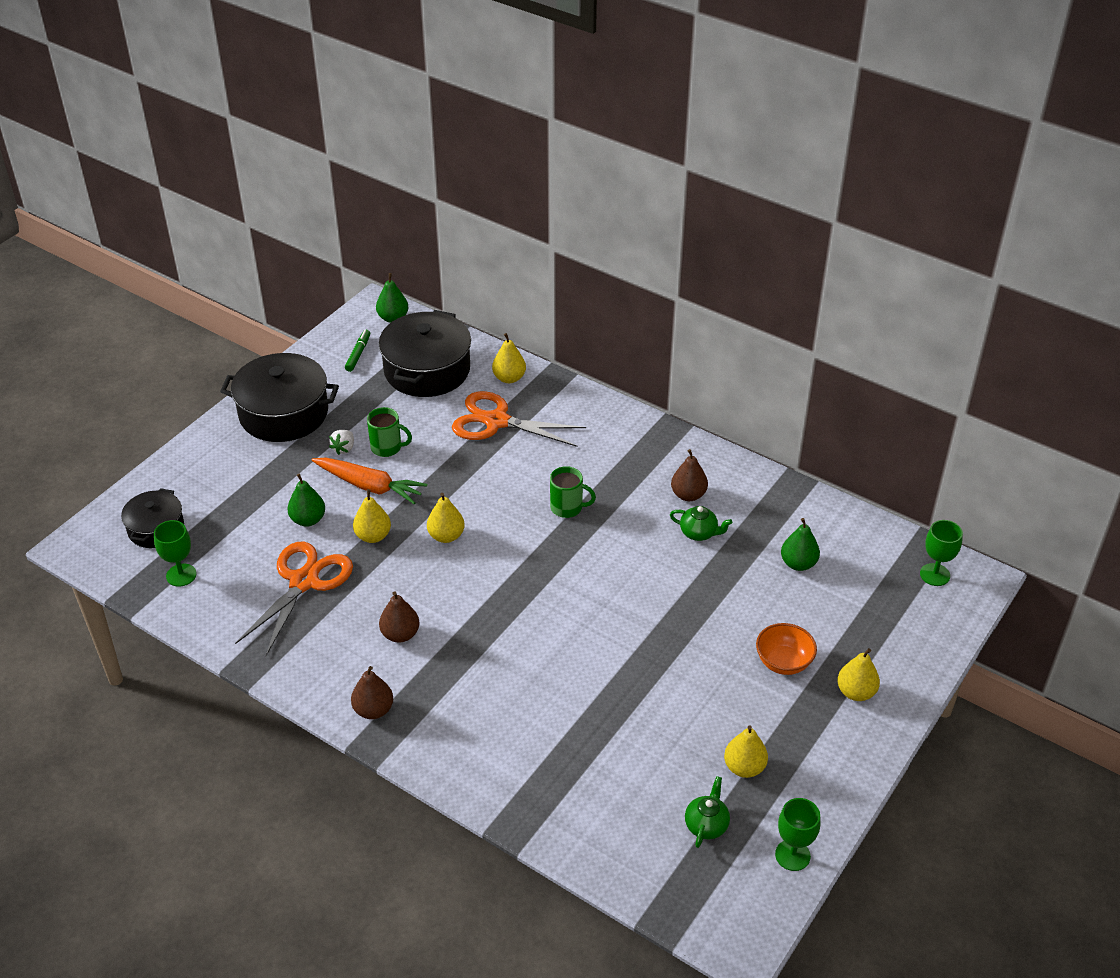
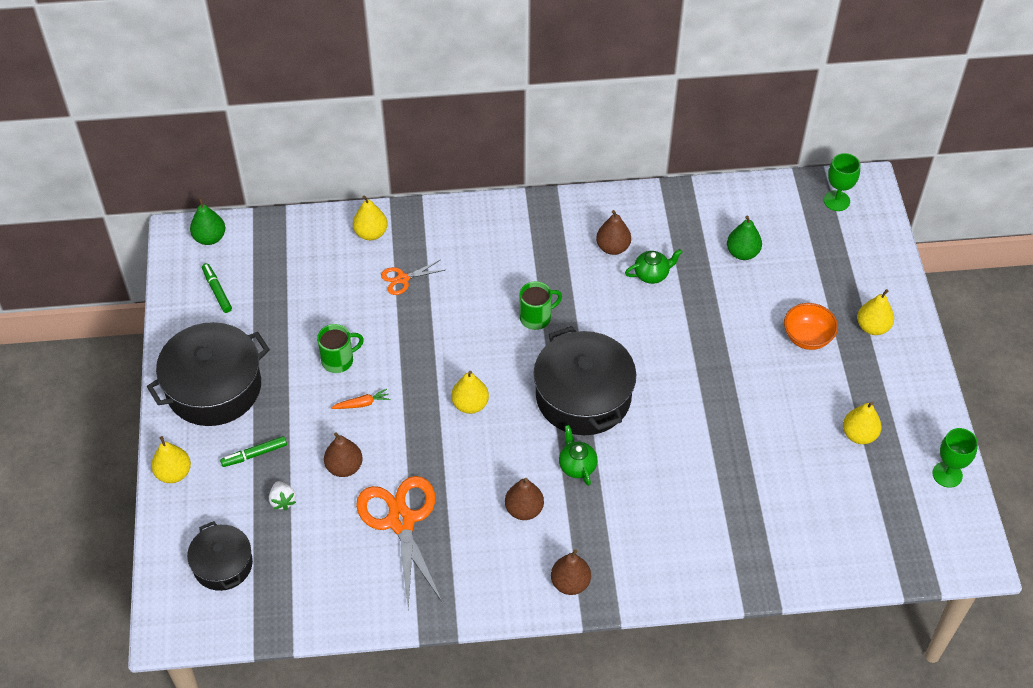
camera: 40 degrees left, 10 degrees up
green goblet [154,520,196,587] -> none
green pear [287,474,325,527] -> brown pear [324,432,363,477]
orange carrot [311,457,427,504] -> orange carrot [331,389,390,409], size x0.47
white strawberry [329,430,354,455] -> white strawberry moved to [269,481,296,510]
yellow pear [353,489,391,543] -> yellow pear moved to [151,436,191,483]
black pot [378,310,471,397] -> black pot moved to [533,326,636,435]
orange scissors [452,391,586,447] -> orange scissors [381,260,445,295], size x0.48
green teapot [685,776,730,848] -> green teapot moved to [559,425,597,486]
none -> green marker [220,436,287,467]

